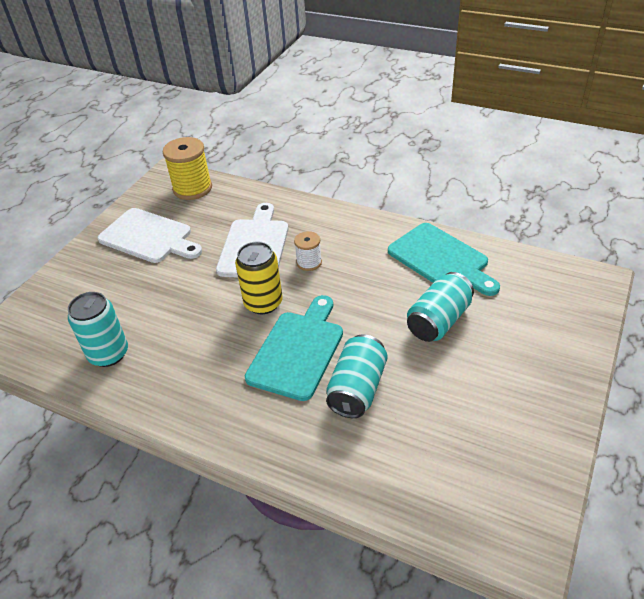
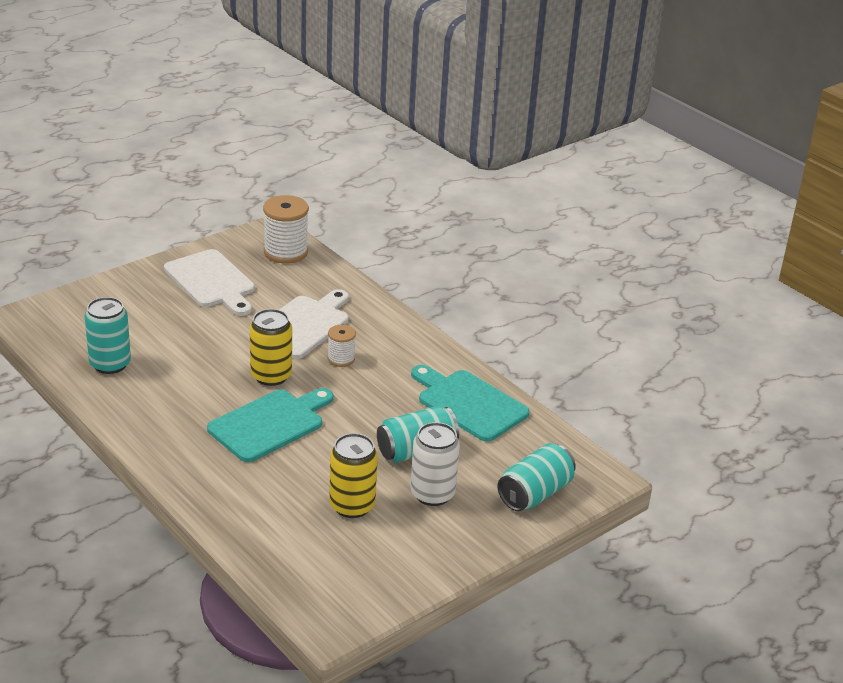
camera: 20 degrees right, 10 degrees down
yellow spool [163,137,212,200] -> white spool [263,195,309,264]
turquoise can [326,334,388,418] -> turquoise can moved to [497,443,576,511]
turquoise cutting board [388,223,500,296] -> turquoise cutting board turned 150 degrees clockwise [411,365,530,442]
none -> yellow can [329,433,378,518]
none -> white can [410,422,460,506]

